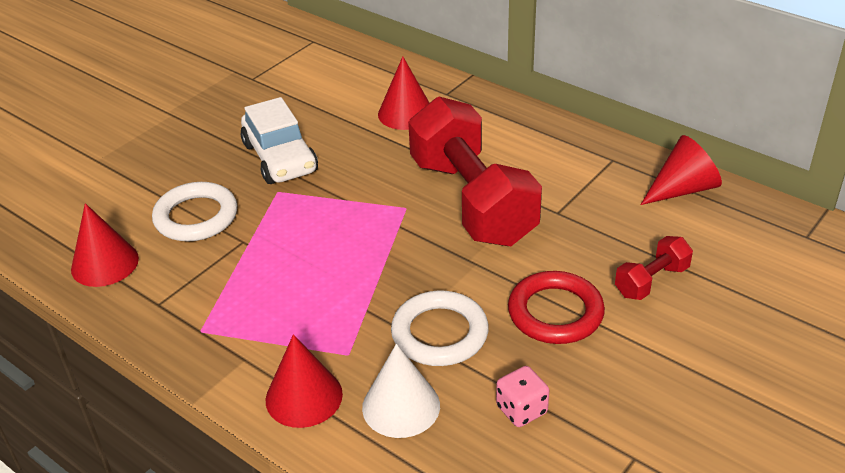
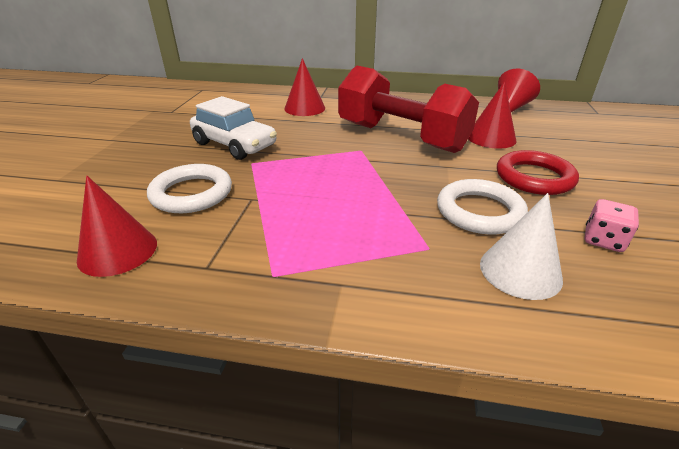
camera: 30 degrees left, 5 degrees down
red cone [266,334,343,428] -> red cone moved to [468,81,517,149]
red dumbbell [615,236,693,300] -> none

